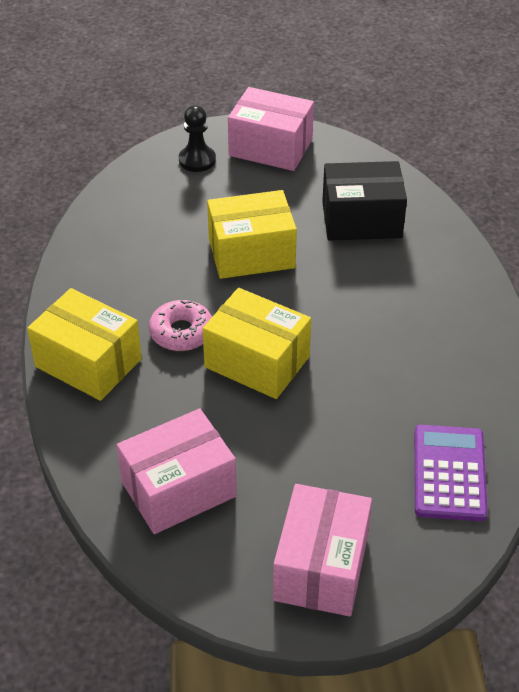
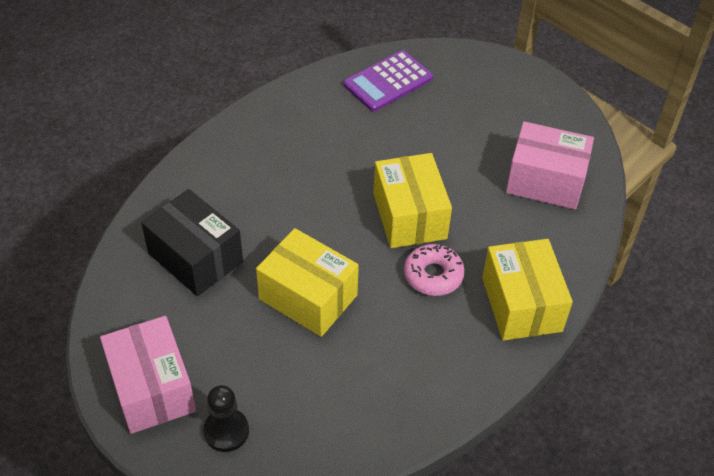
camera: 135 degrees left, 5 degrees up
pink box [273,484,372,617] -> none

